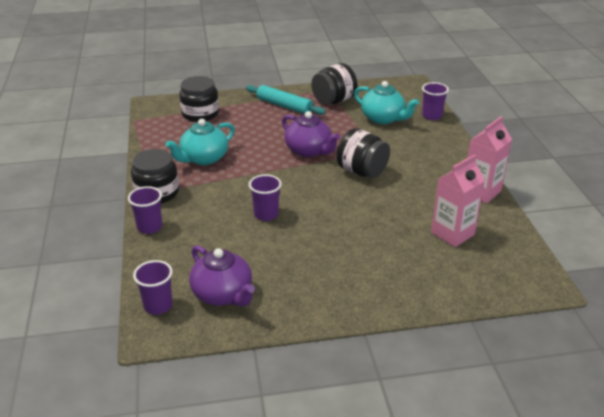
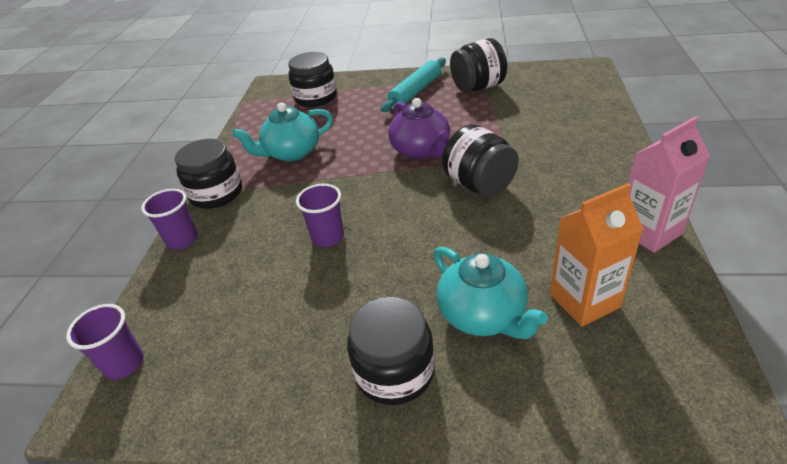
camera: 20 degrees right, 5 degrees up
purple teapot [189,245,255,307] -> none
turquoise rolling pin [246,85,326,115] -> turquoise rolling pin turned 75 degrees clockwise [380,58,446,112]
turquoise teapot [354,81,419,124] -> turquoise teapot moved to [434,247,548,339]
purple cup [422,82,449,120] -> none
pink carton [431,155,485,247] -> orange carton [550,183,644,326]
none -> black jar [347,297,435,405]

